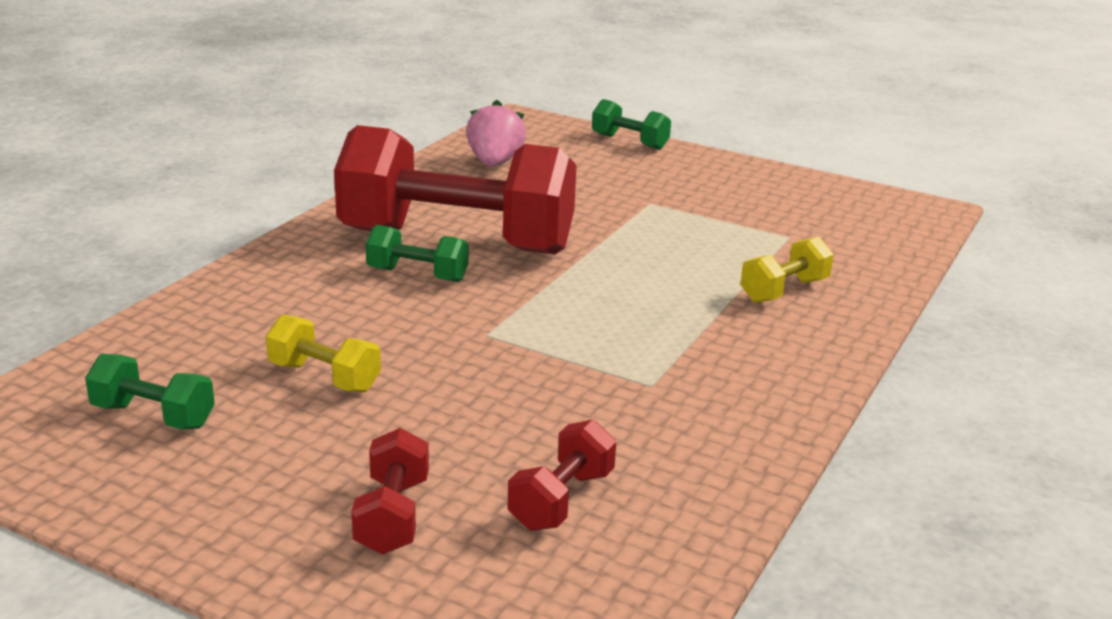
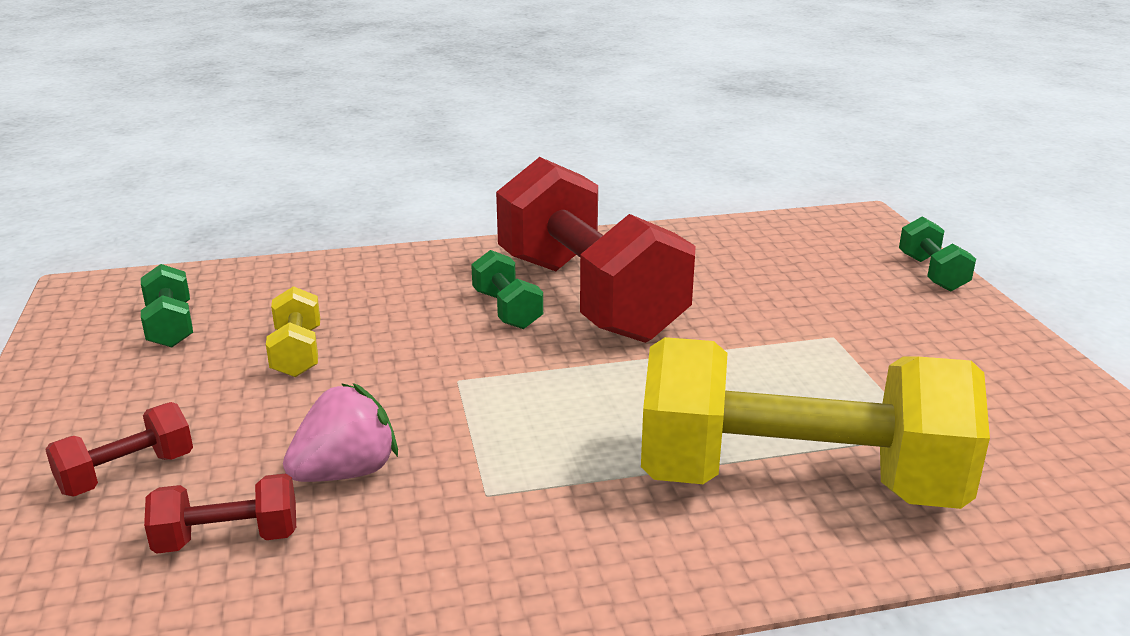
camera: 50 degrees right, 0 degrees up
pink strawberry [466,100,526,166] -> pink strawberry moved to [283,383,398,482]
yellow dumbbell [740,236,834,303] -> yellow dumbbell [641,337,990,509], size x2.45

